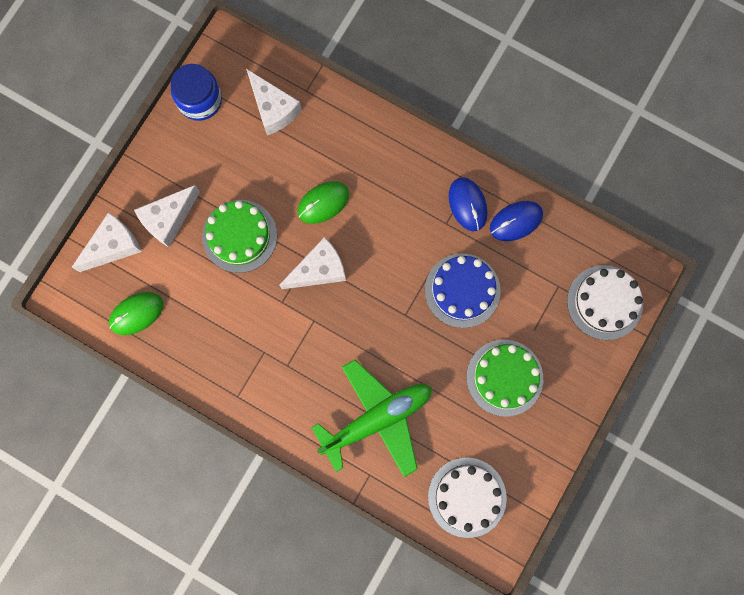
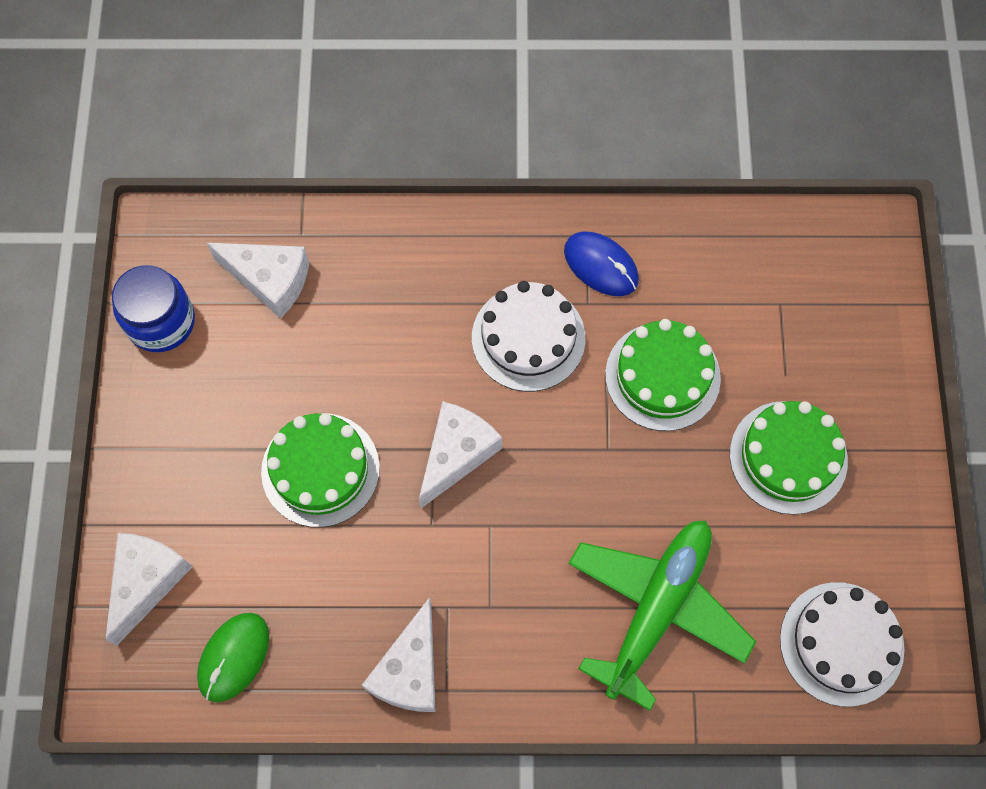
camera: 30 degrees left, 10 degrees down
white cheese [134,185,200,247] -> white cheese moved to [362,597,436,712]
green mouse [298,181,349,224] -> none
blue cake [425,253,501,328] -> green cake [605,319,721,431]
blue mouse [490,201,543,241] -> none
white cake [567,265,643,340] -> white cake moved to [472,281,586,392]

